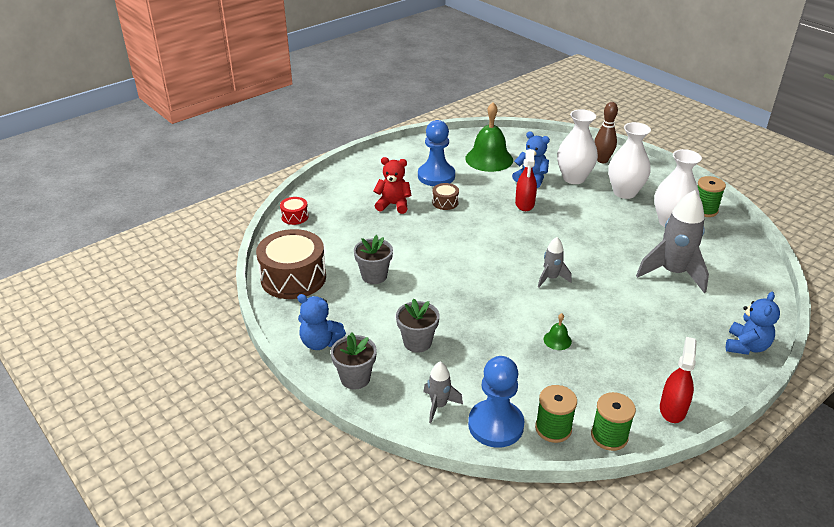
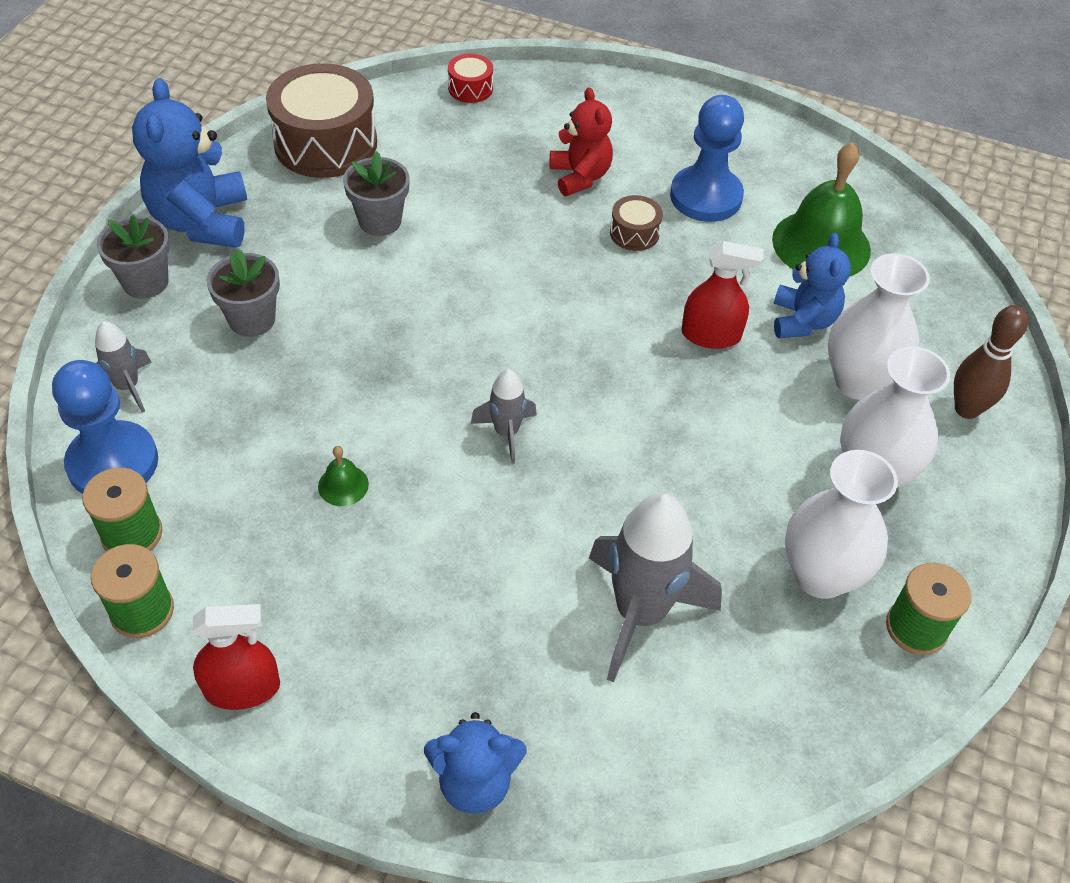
camera: 60 degrees right, 15 degrees up
blue teddy bear [297,294,346,350] -> blue teddy bear [132,78,247,248], size x1.54
red spray bottle [515,150,537,211] -> red spray bottle turned 150 degrees counterclockwise [682,241,764,349]

